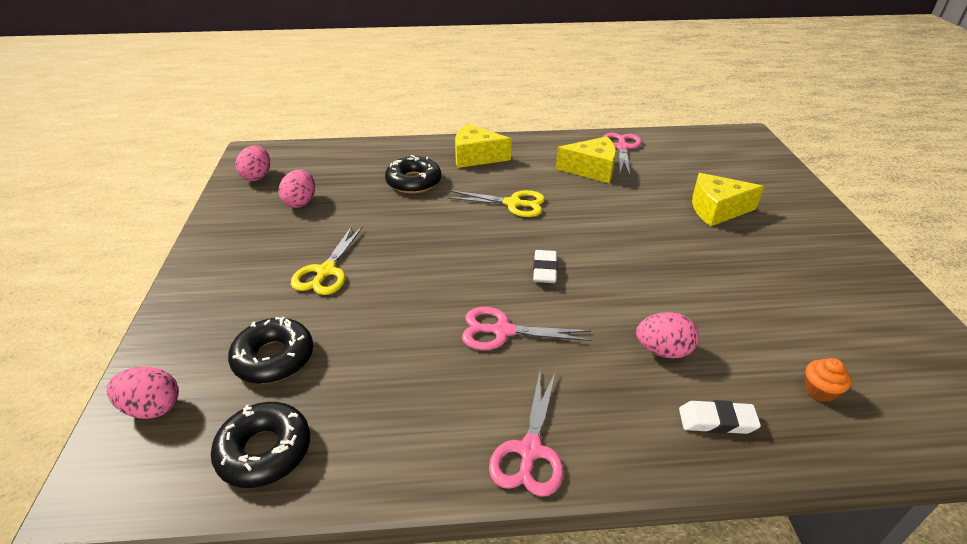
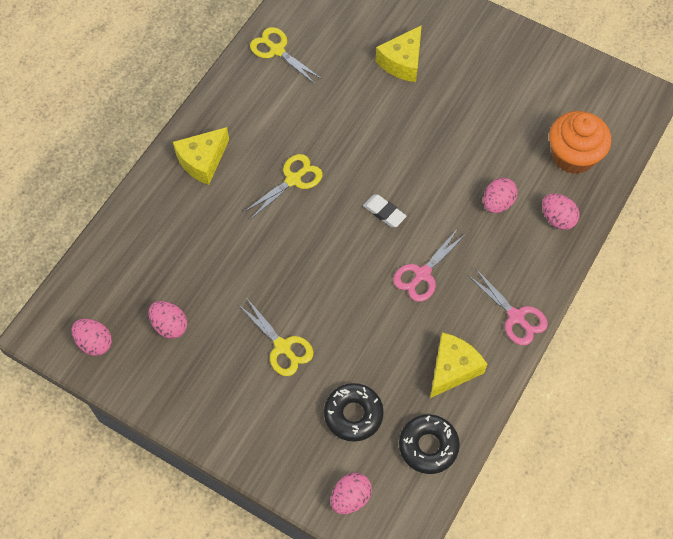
camera: 55 degrees left, 25 degrees up
black donut [385,155,441,193] -> none
yellow cheese [556,136,616,183] -> yellow cheese moved to [430,332,487,398]
pink scissors [603,133,642,175] -> yellow scissors [250,27,322,84]
white eraser [679,400,761,434] -> pink egg [542,193,580,230]
orange cupcake [805,358,851,402] -> orange cupcake [549,111,611,174], size x2.39

